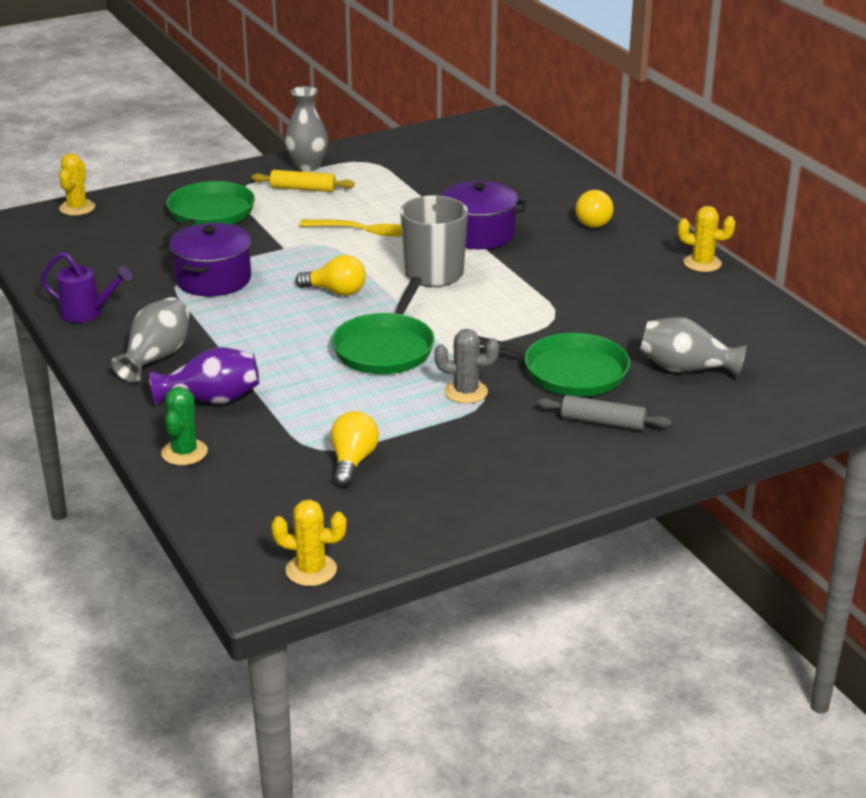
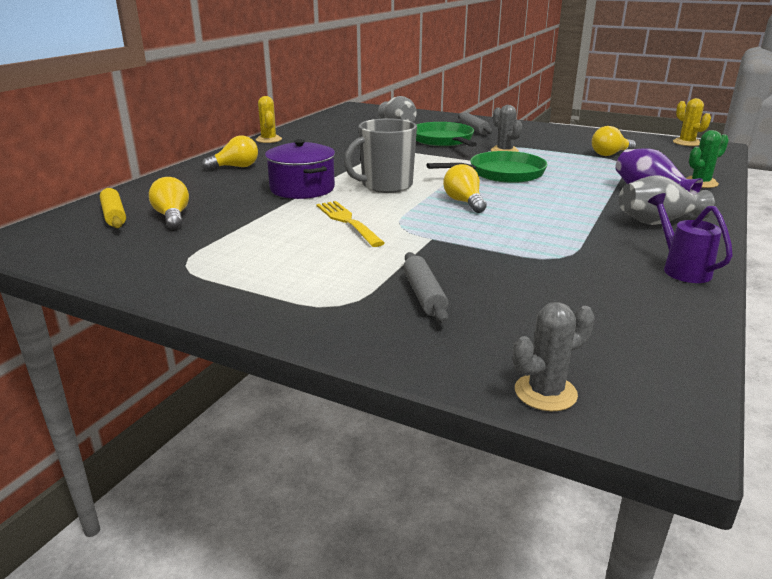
camera: 125 degrees left, 5 degrees down
yellow cactus [59,153,95,216] -> grey cactus [513,302,595,411]
green pan [162,181,255,243] -> grey rolling pin [403,252,448,323]
purple pot [169,223,251,296] -> none
yellow rolling pin [252,170,355,192] -> yellow rolling pin moved to [100,188,126,228]
grey vase [285,86,328,171] -> none
none -> yellow light bulb [149,177,189,229]

